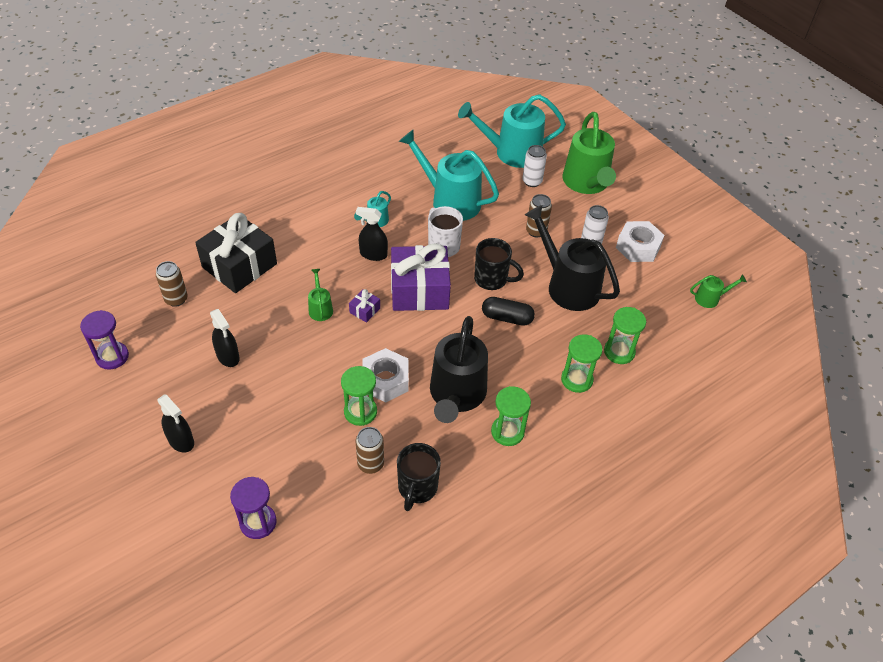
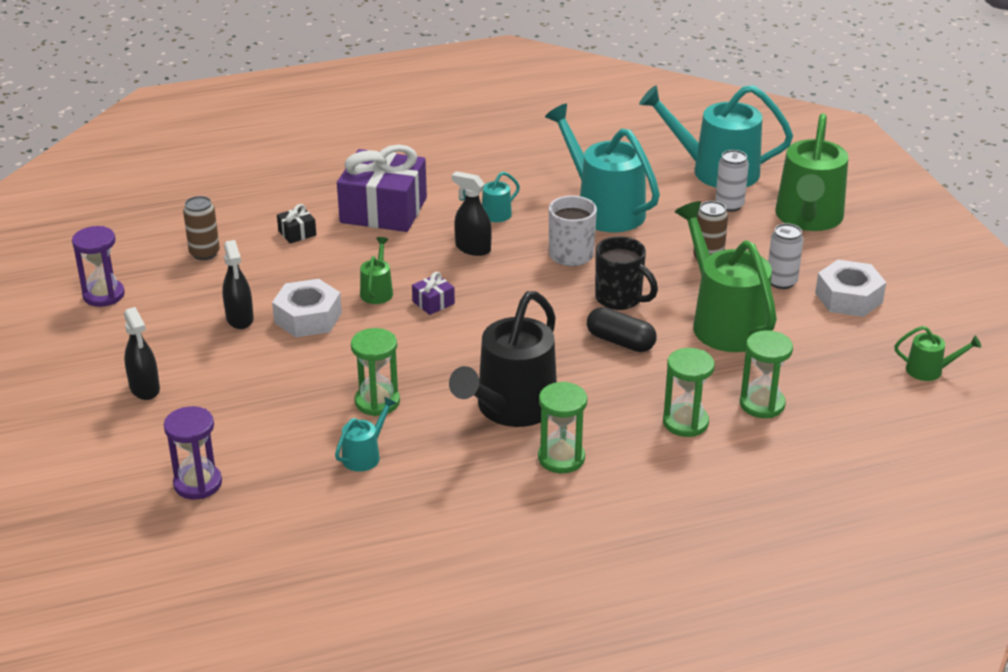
camera: 20 degrees right, 15 degrees down
black gift [195,213,277,293] -> black gift [277,204,316,244], size x0.40
brown can [355,427,384,474] -> turquoise watering can [335,397,396,472]
white nut [362,348,409,403] -> white nut moved to [272,279,342,337]
purple gift [391,243,451,311] -> purple gift moved to [337,145,427,232]
black mug [397,443,441,511] -> none
black watering can [525,205,620,311] -> green watering can [675,201,777,352]

